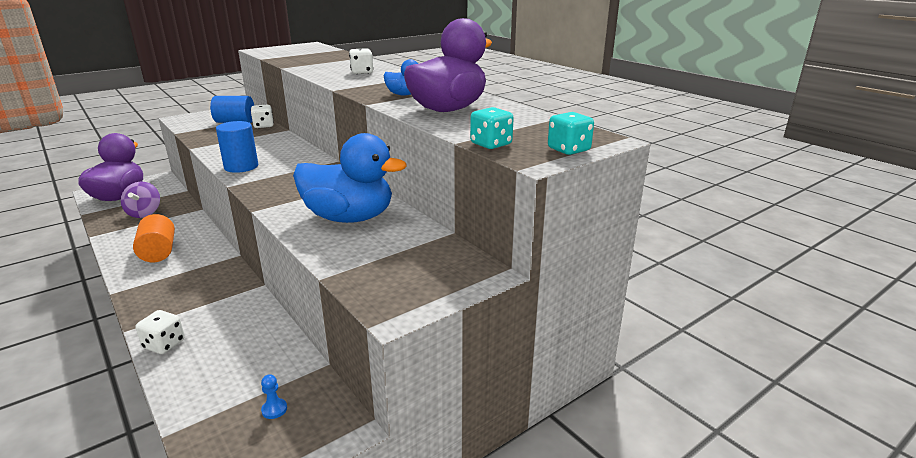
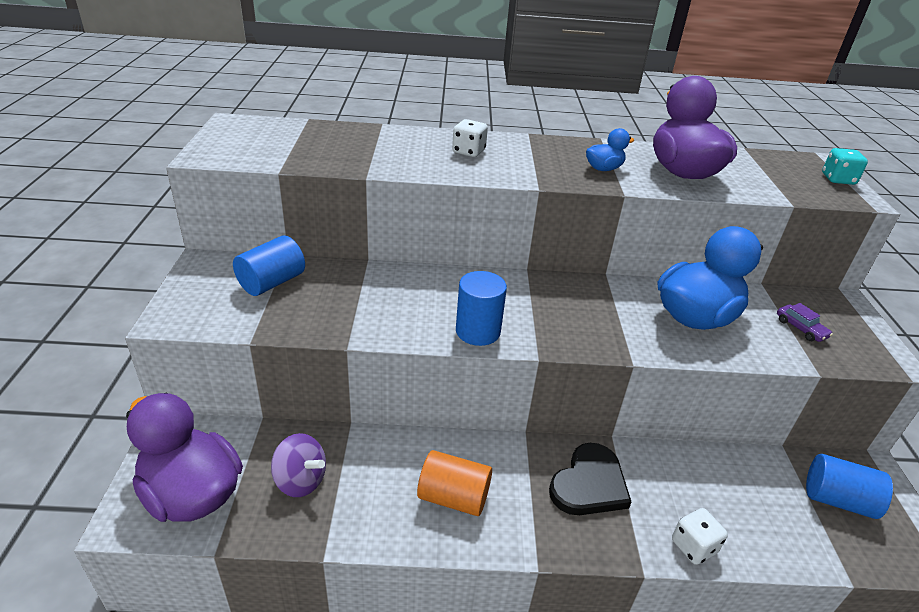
camera: 55 degrees left, 10 degrees up
white dice [251,105,274,128] -> none
blue pawn [261,374,287,419] -> blue cylinder [806,454,893,519]
turquoise dice [470,107,514,149] -> none
none -> black heart [549,443,631,515]
none -> purple car [777,303,833,342]

